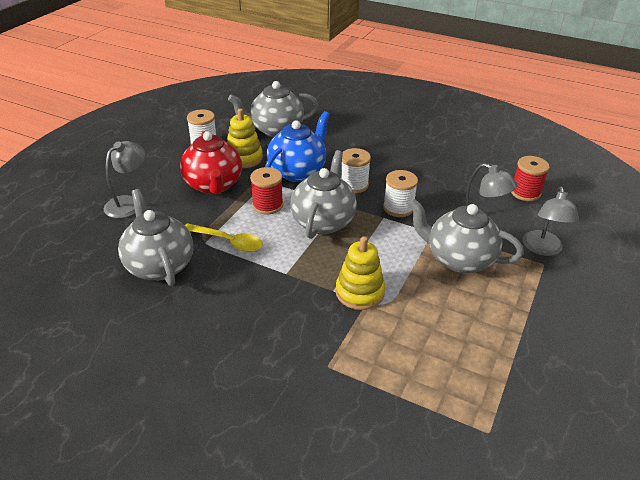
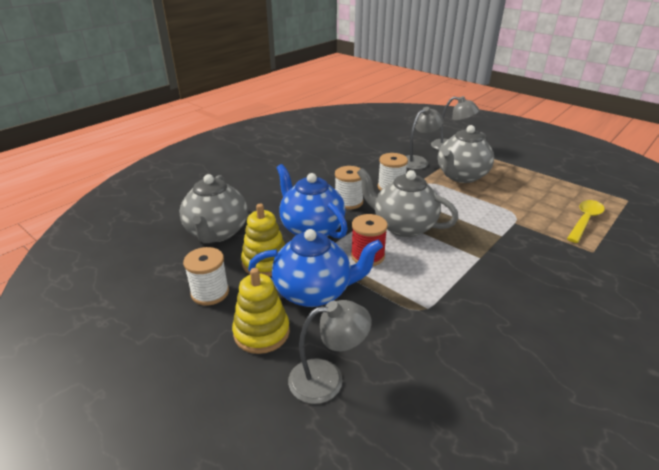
camera: 75 degrees left, 5 degrees down
grey lamp [104,141,145,218] -> grey lamp turned 120 degrees clockwise [288,300,372,404]
grey teapot [118,189,193,286] -> none
red teapot [180,131,242,195] -> blue teapot [248,229,383,307]
yellow spoon [185,223,263,252] -> yellow spoon moved to [567,200,605,243]
yellow stacking toy [336,236,385,310] -> yellow stacking toy moved to [232,268,290,354]
red spool [511,156,550,201] -> none

